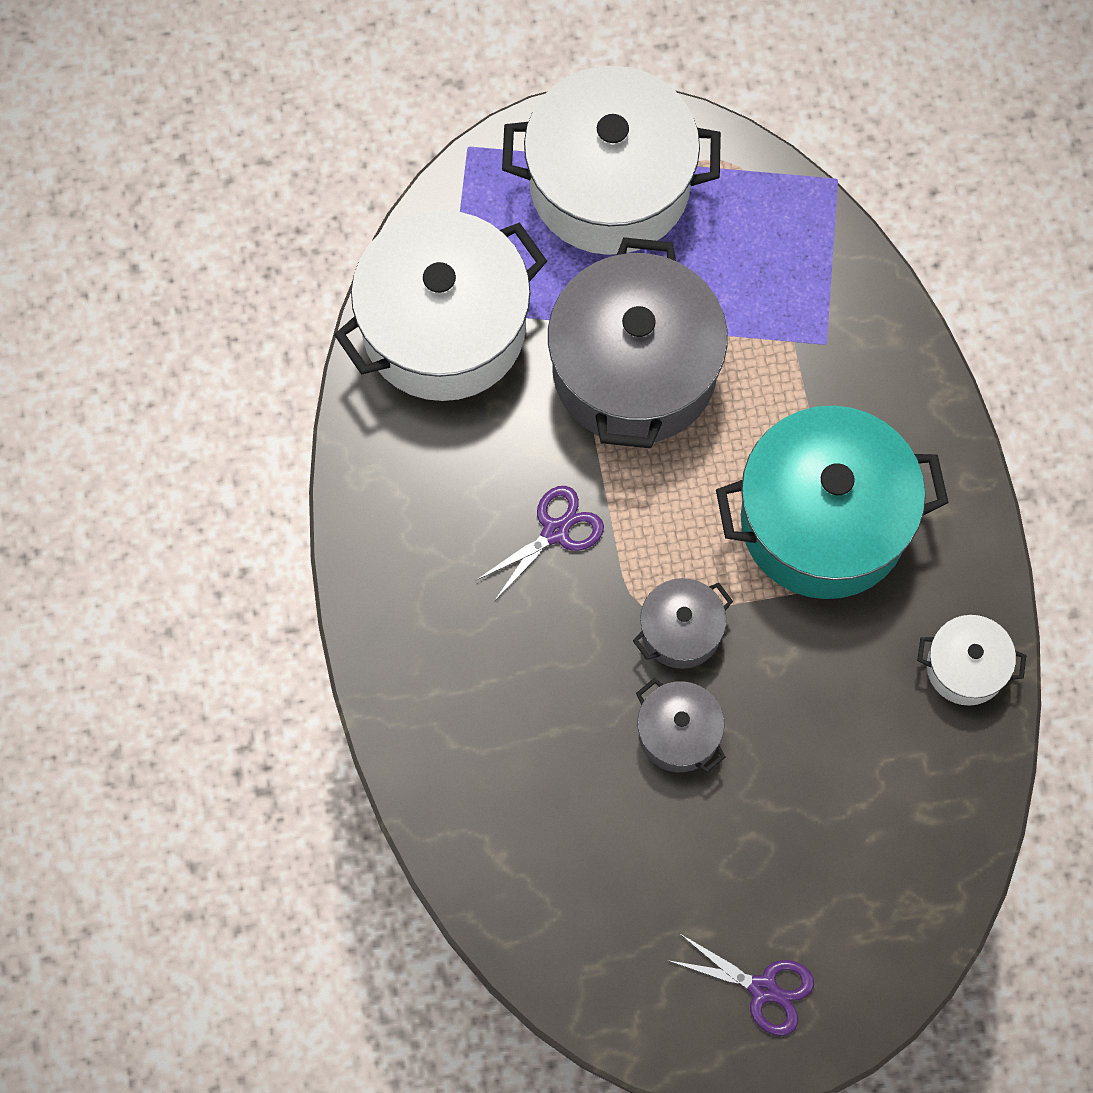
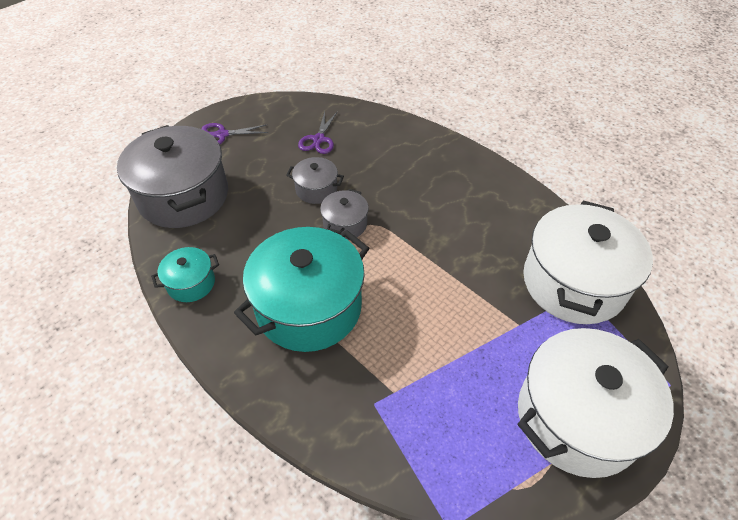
camera: 145 degrees right, 20 degrees down
purple scissors [475,486,604,600] -> purple scissors moved to [298,111,338,154]
grey pot [548,237,728,448] -> grey pot moved to [117,125,228,228]
white pot [917,615,1026,706] -> turquoise pot [151,247,219,302]

